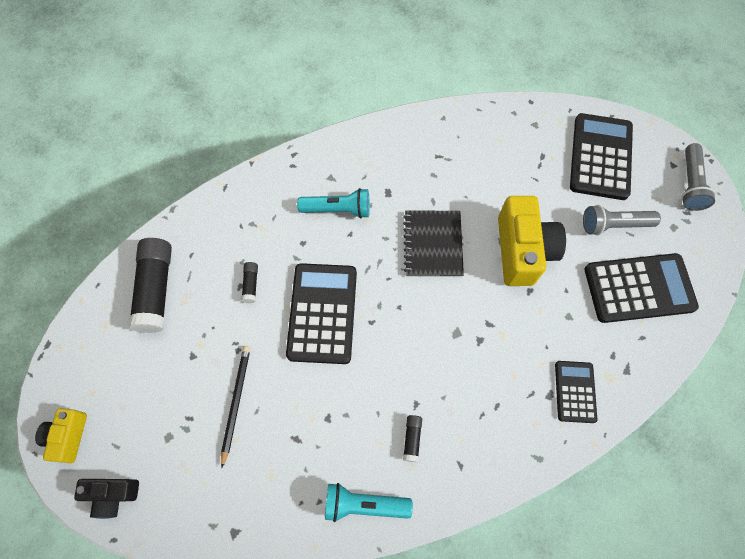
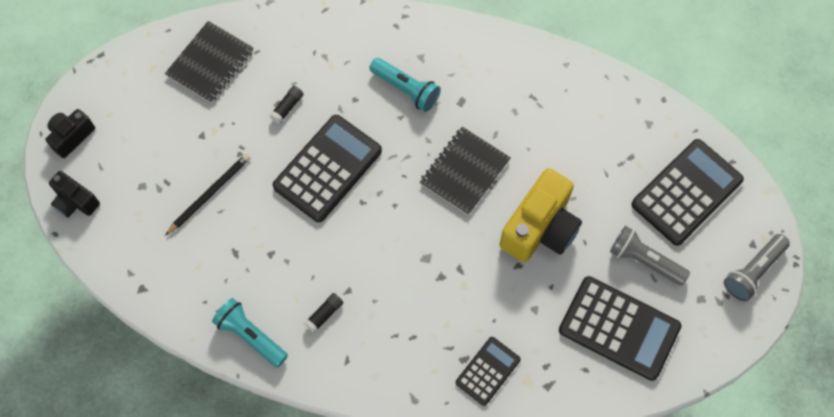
camera: 35 degrees right, 0 degrees up
yellow camera [35,408,87,463] -> black camera [46,109,95,158]
black glue stick [128,238,172,333] -> black notebook [165,21,253,103]

